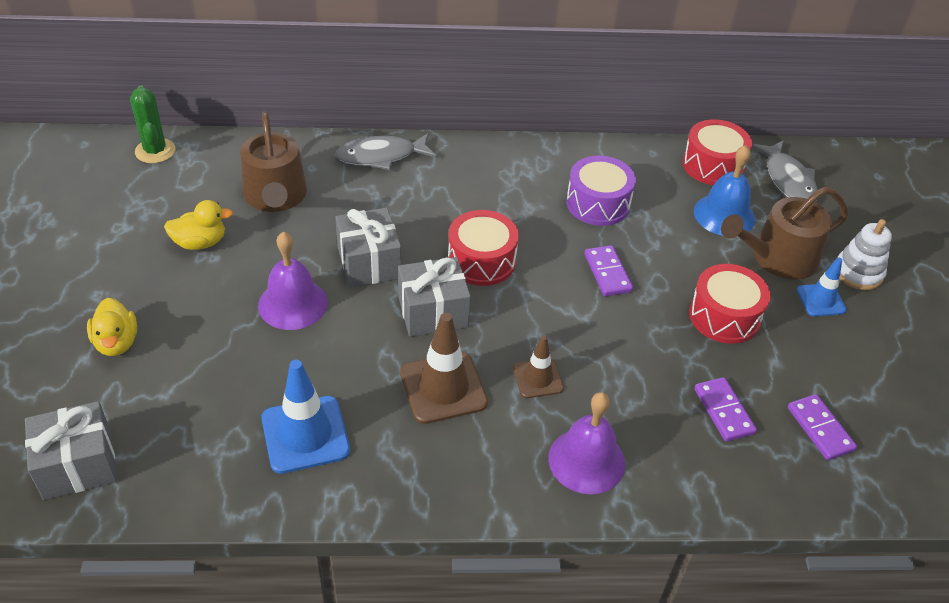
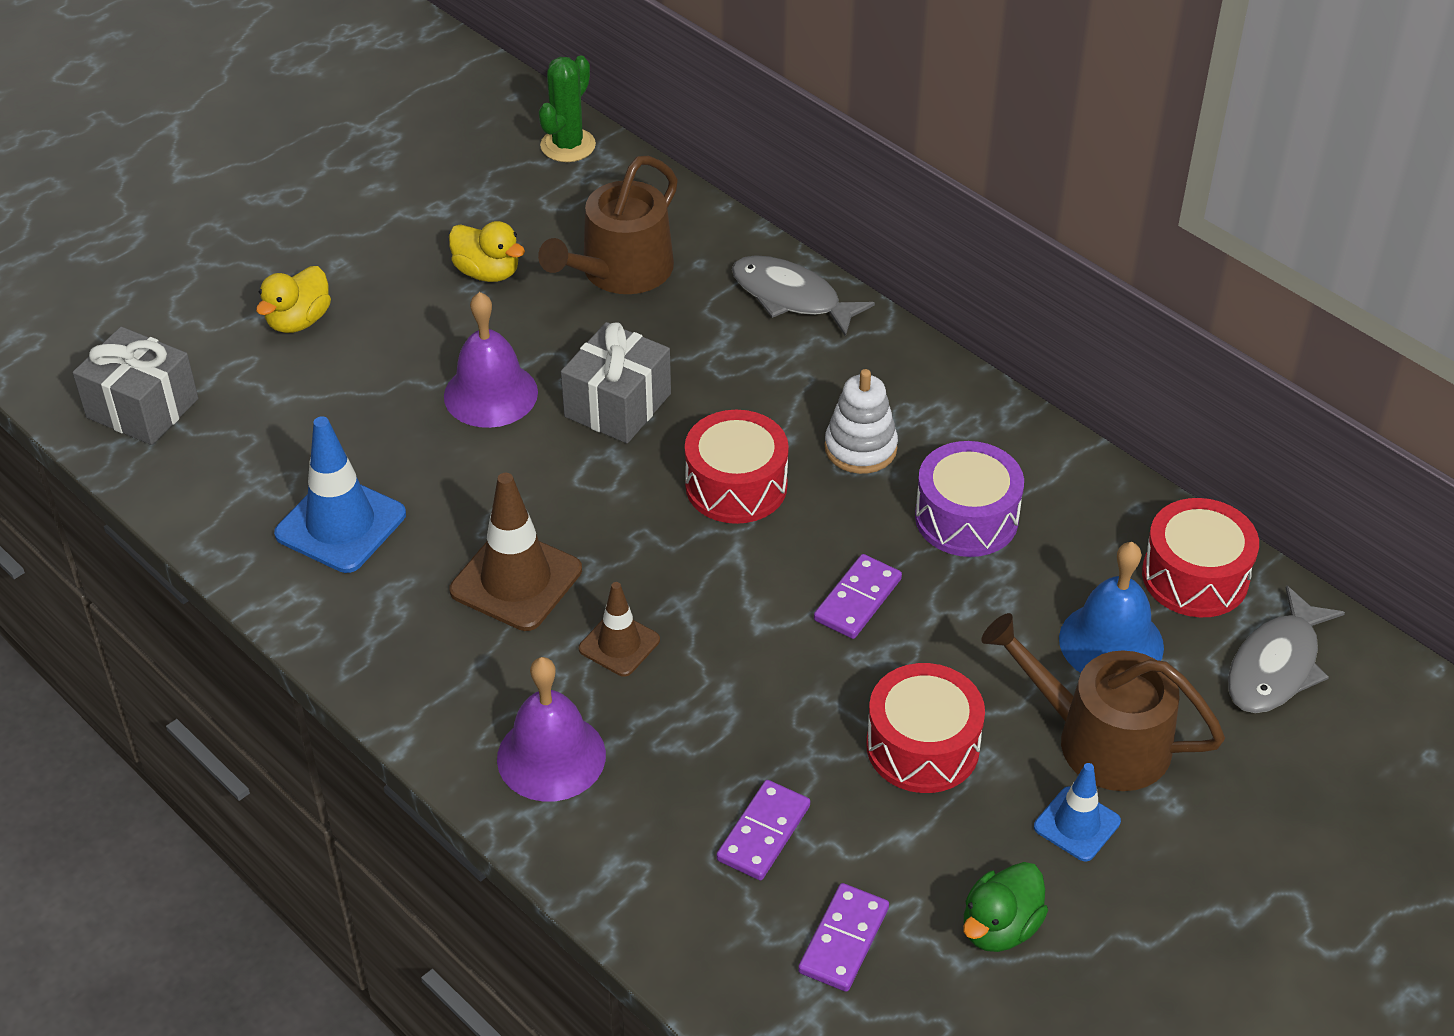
camera: 50 degrees right, 0 degrees up
grey gift [398,257,471,337] -> none
white stacking toy [837,219,892,290] -> white stacking toy moved to [825,369,898,474]
none -> green duck [963,862,1048,952]

